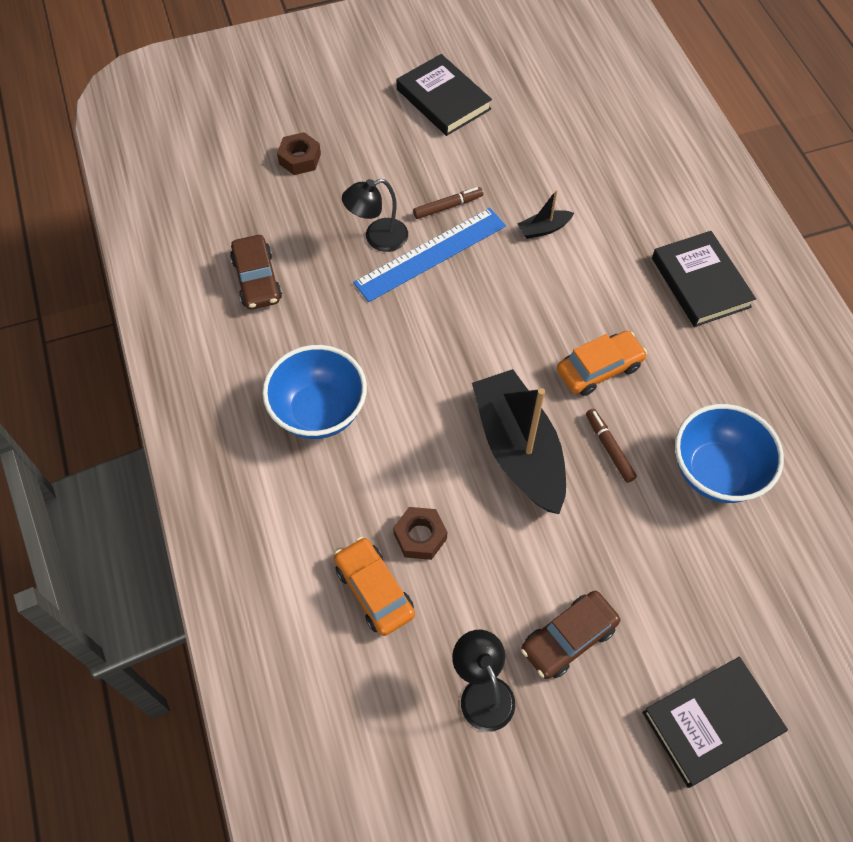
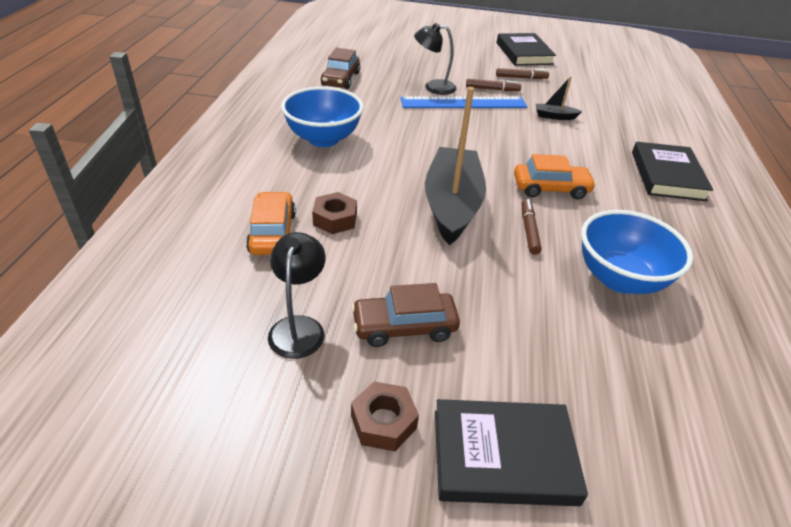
camera: 25 degrees right, 20 degrees down
brown nut [277,132,321,175] -> brown nut moved to [351,381,419,451]
none -> brown marker [496,68,549,79]

